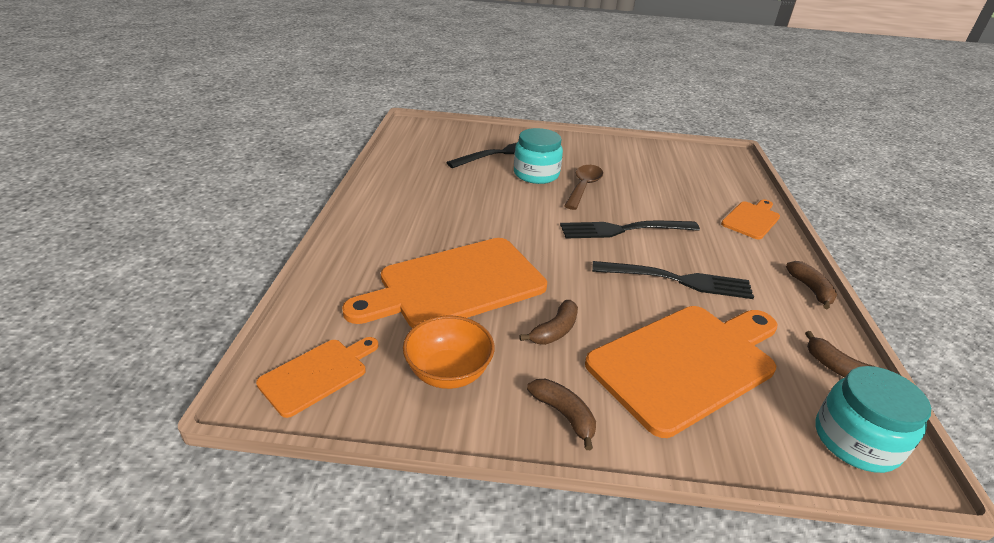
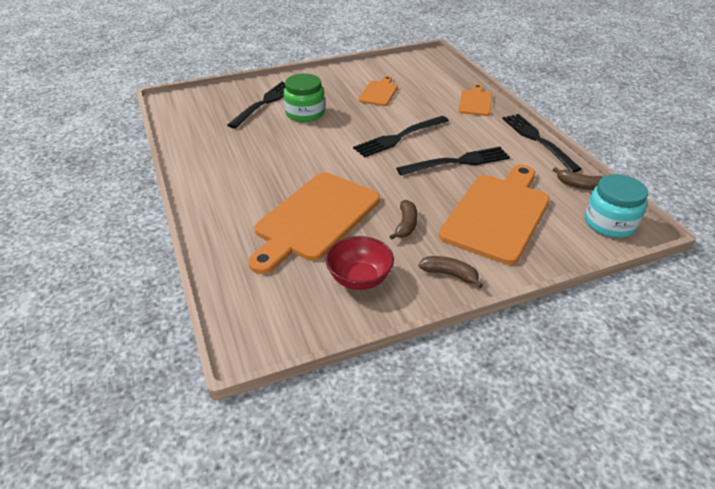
camera: 25 degrees left, 5 degrees up
orange cutting board [256,337,378,418] -> orange cutting board moved to [358,76,398,106]
orange bowl [403,315,495,389] -> red bowl [326,236,394,290]
turquoise jar [514,128,563,184] -> green jar [283,74,325,122]
brown spoon [564,165,603,210] -> none
brown banana [786,261,837,309] -> black fork [502,114,581,172]

